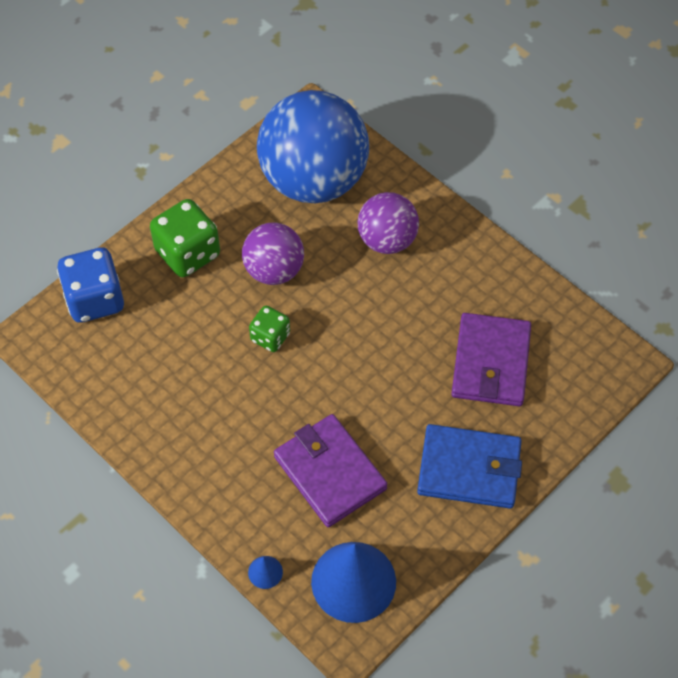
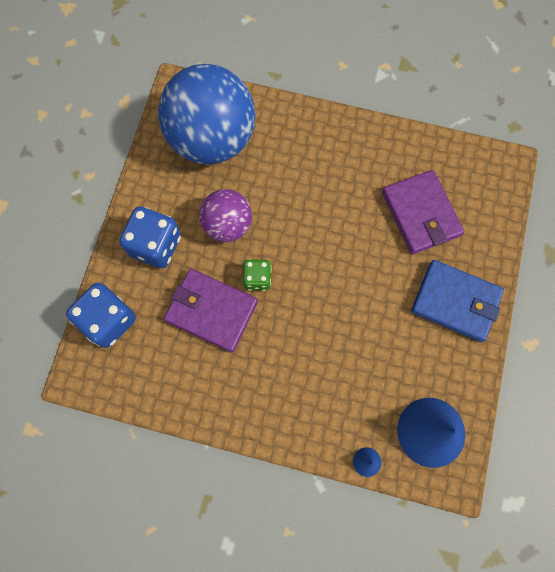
camera: 30 degrees left, 15 degrees up
green dice [150,199,220,277] -> blue dice [119,206,181,268]
purple wallet [274,414,387,527] -> purple wallet moved to [164,269,258,352]
purple ball [357,192,419,254] -> none
blue wallet [417,424,522,509] -> blue wallet turned 45 degrees clockwise [411,260,504,342]

